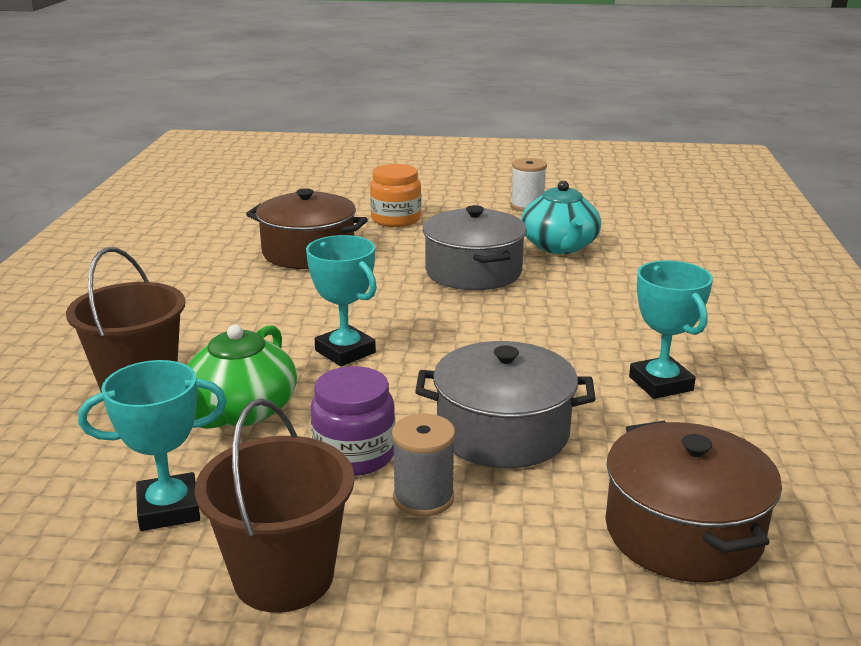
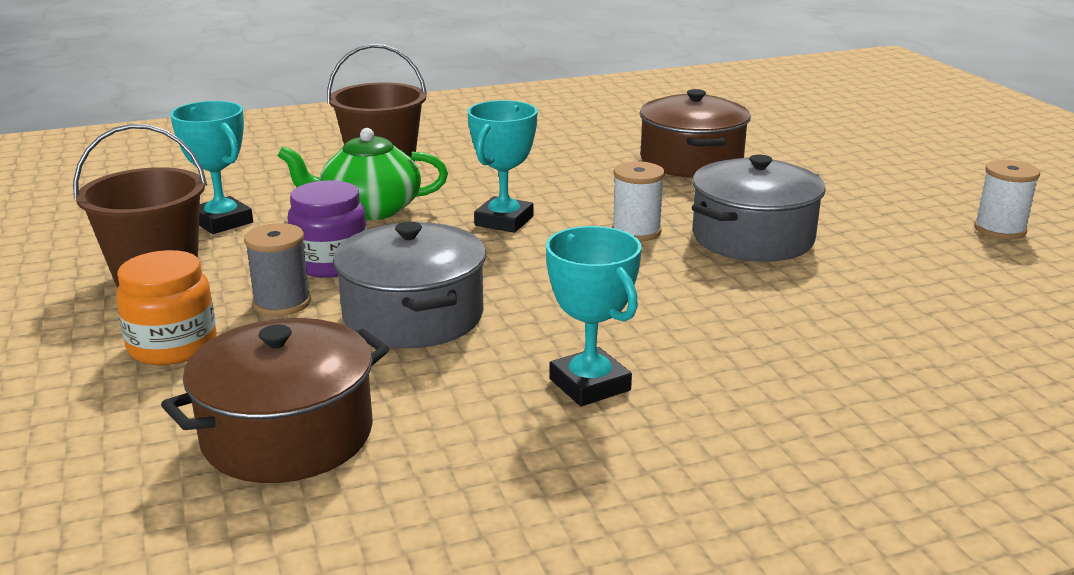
camera: 65 degrees right, 0 degrees up
orange jar [370,164,421,227] -> orange jar moved to [116,250,217,365]
turquoise teapot [521,181,601,254] -> none
turquoise trophy [629,260,713,399] -> turquoise trophy turned 75 degrees counterclockwise [546,226,642,406]
none -> white spool [612,161,665,241]

